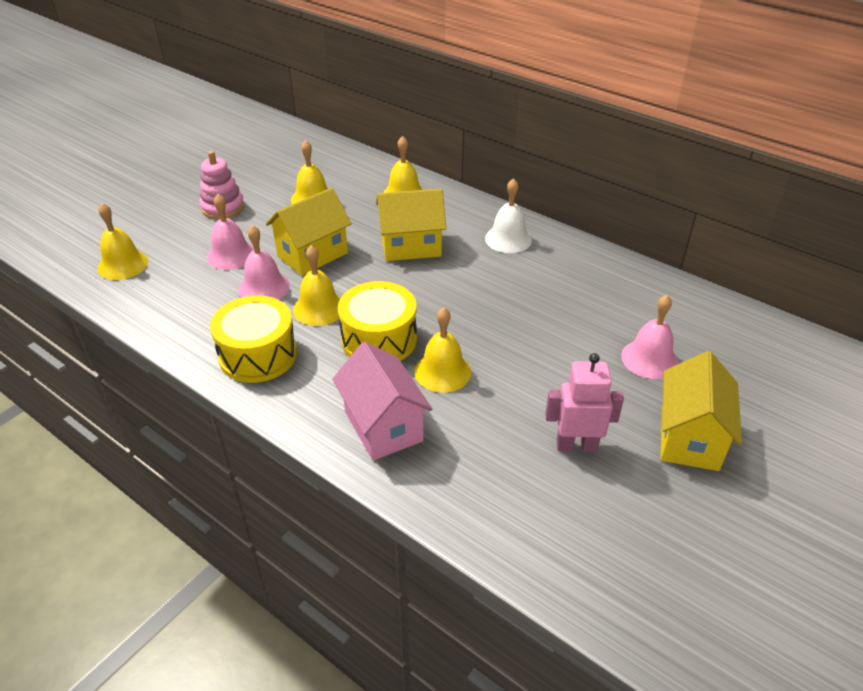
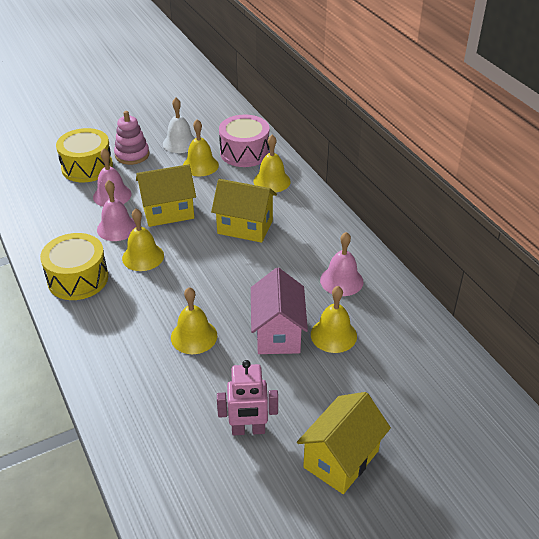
camera: 25 degrees right, 0 degrees up
yellow bell [98,203,148,280] -> yellow bell moved to [311,286,357,353]
pink house [332,342,432,461] -> pink house moved to [251,268,308,354]
yellow drum [338,281,417,361] -> yellow drum moved to [56,128,113,182]
white bell [485,178,532,253] -> white bell moved to [163,98,195,153]
pink robot [545,353,624,452] -> pink robot turned 150 degrees clockwise [217,360,278,436]
pink bell [621,295,678,379] -> pink bell moved to [320,232,363,296]
none -> pink drum [219,115,269,167]

